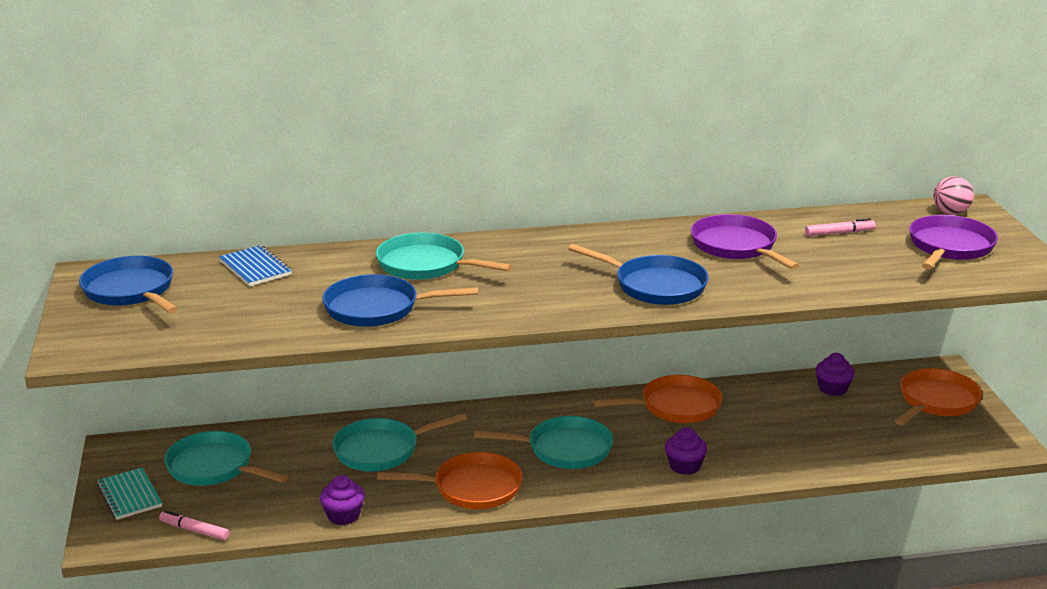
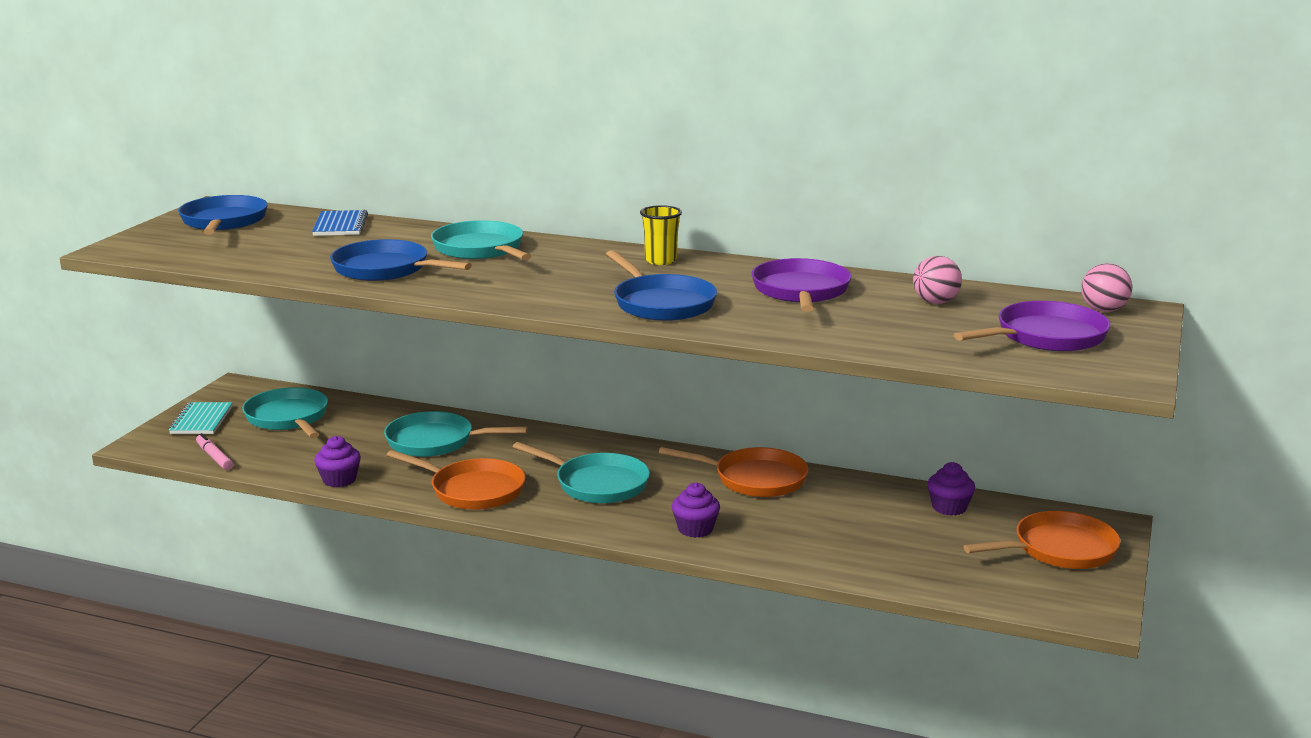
camera: 30 degrees right, 5 degrees down
pink marker [805,218,876,236] -> pink ball [913,256,962,304]
none -> yellow cup [640,205,682,265]

